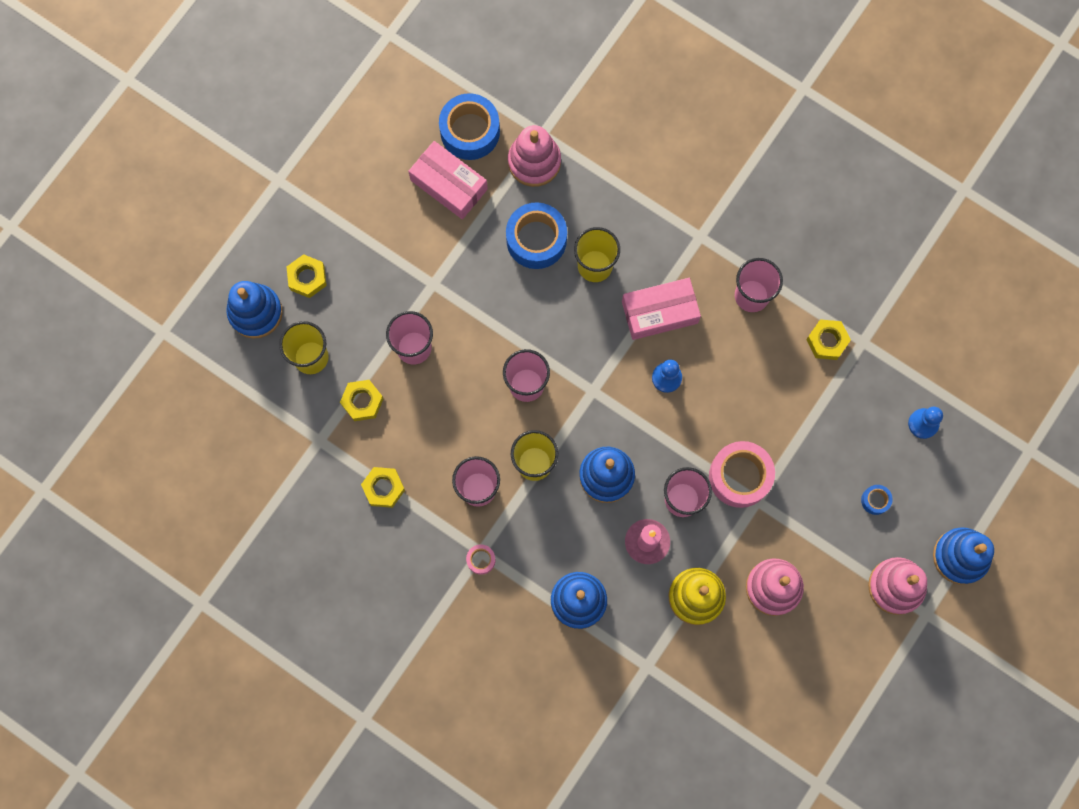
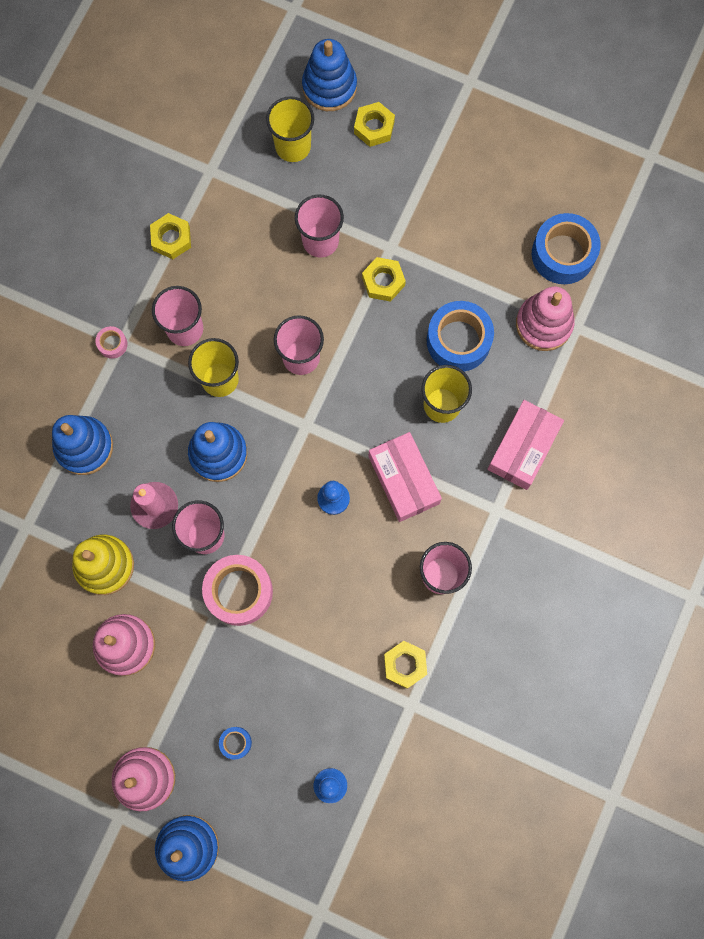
camera: 80 degrees right, 0 degrees up
yellow nut [340,380,384,421] -> yellow nut moved to [362,257,406,302]
pink box [408,141,488,219] -> pink box moved to [487,400,564,490]

